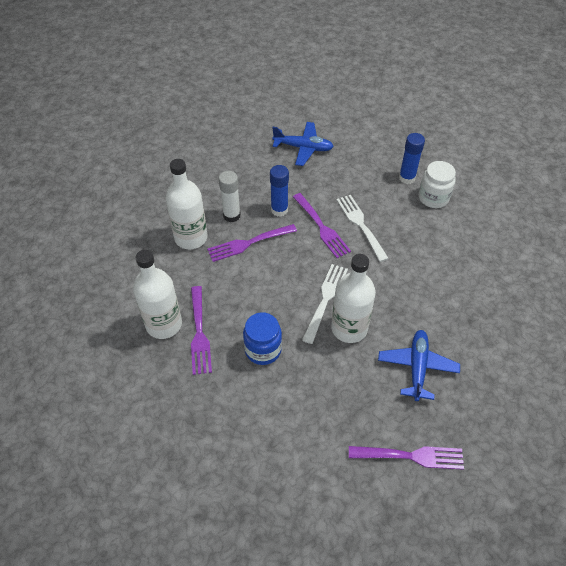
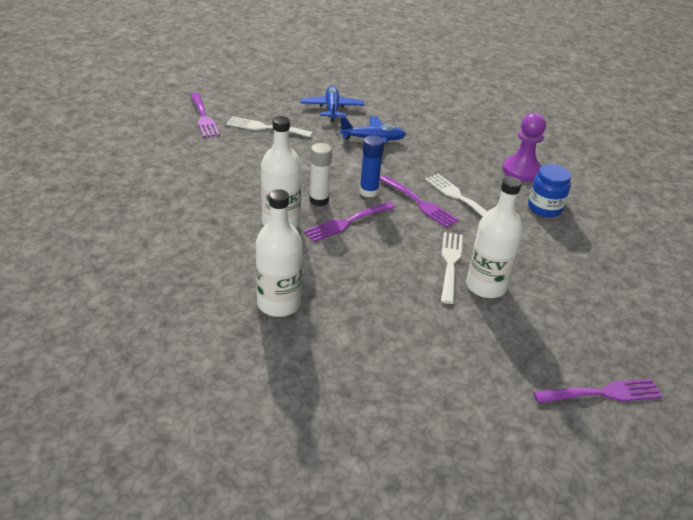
camera: 15 degrees left, 15 degrees down
purple fork [191,286,212,375] -> purple fork moved to [190,93,220,137]
blue jar [243,312,282,365] -> blue jar moved to [528,164,571,217]
blue plane [378,330,460,401] -> blue plane moved to [301,86,364,121]
blue glue stick [399,133,425,184] -> none
white jar [419,161,456,208] -> purple pawn [502,113,546,182]
none -> white fork [226,117,313,137]

